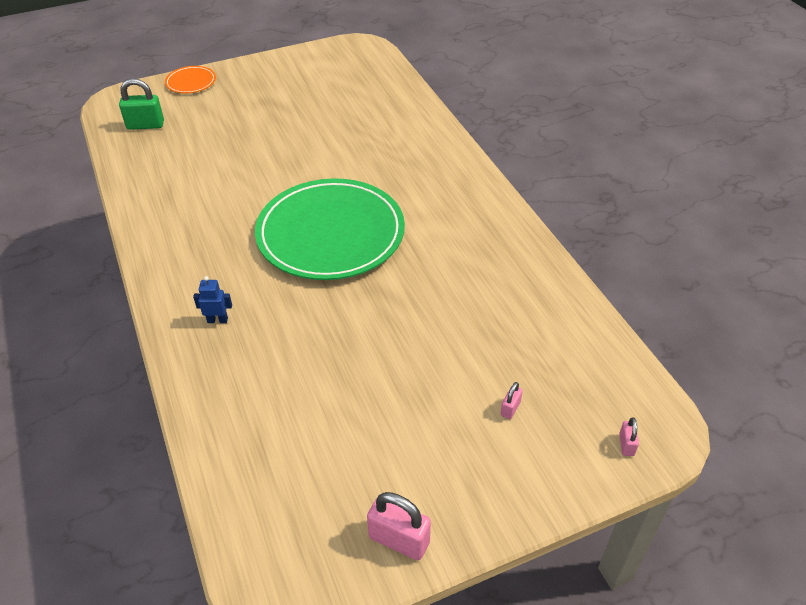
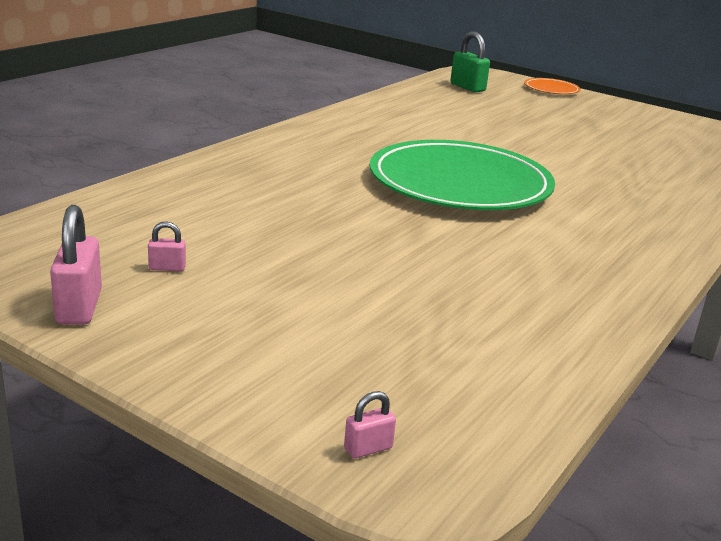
camera: 55 degrees right, 20 degrees down
blue robot [193,276,232,323] -> none
pink padlock [500,382,523,419] -> pink padlock moved to [148,221,186,271]

